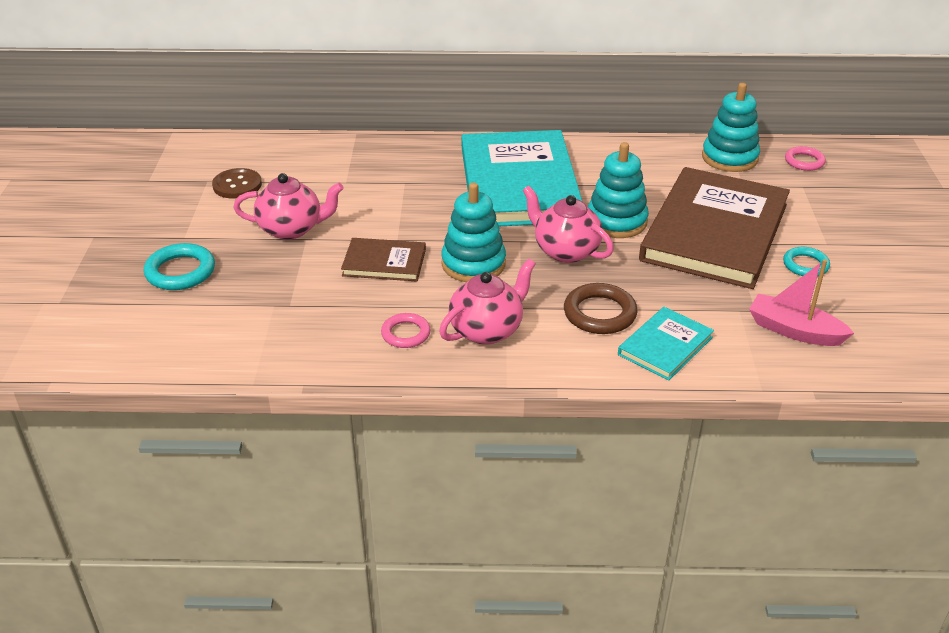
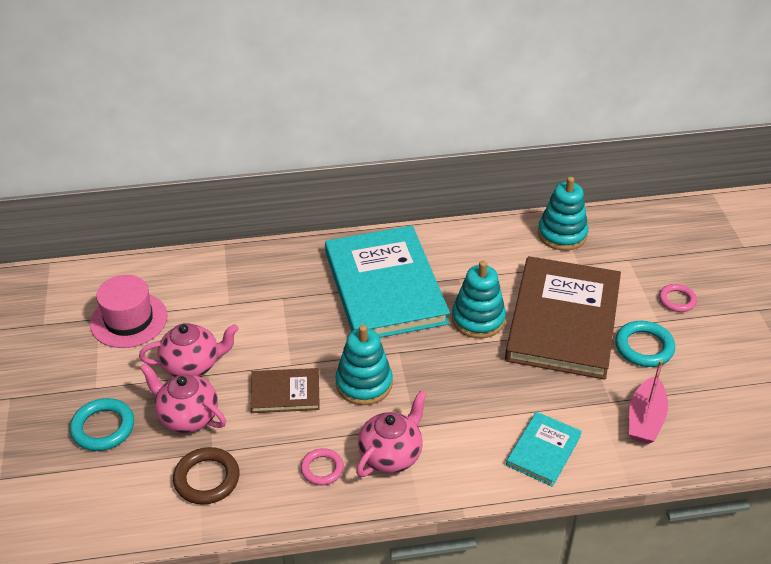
camera: 10 degrees left, 5 degrees up
brown button [212,168,262,199] -> pink hat [90,275,167,348]
pink teapot [523,186,614,263] -> pink teapot moved to [140,363,226,433]
brown ring [564,283,637,334] -> brown ring moved to [173,447,239,505]
pink boat [749,259,854,346] -> pink boat turned 90 degrees counterclockwise [629,360,668,444]
turquoise ring [783,247,830,276] -> turquoise ring [615,321,675,367], size x1.52
pink ring [785,146,826,171] -> pink ring moved to [659,284,697,312]

